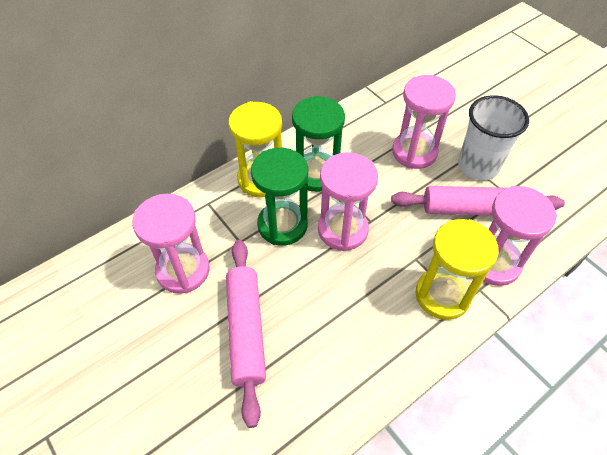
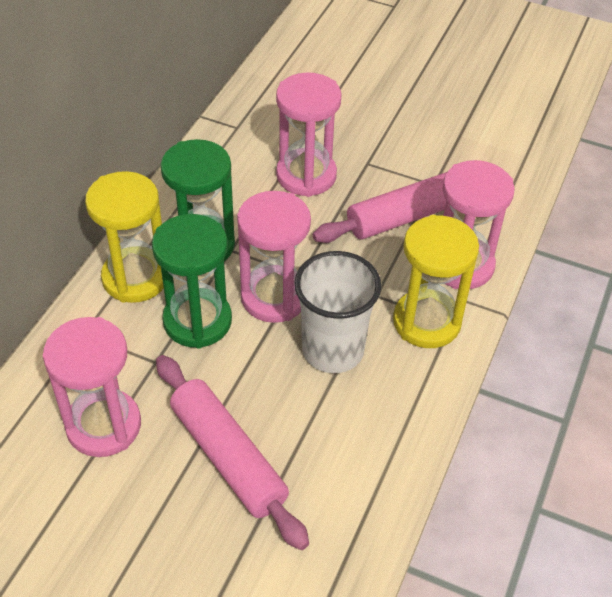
camera: 30 degrees left, 5 degrees down
white cup [458,95,529,180] -> white cup moved to [294,251,381,373]

